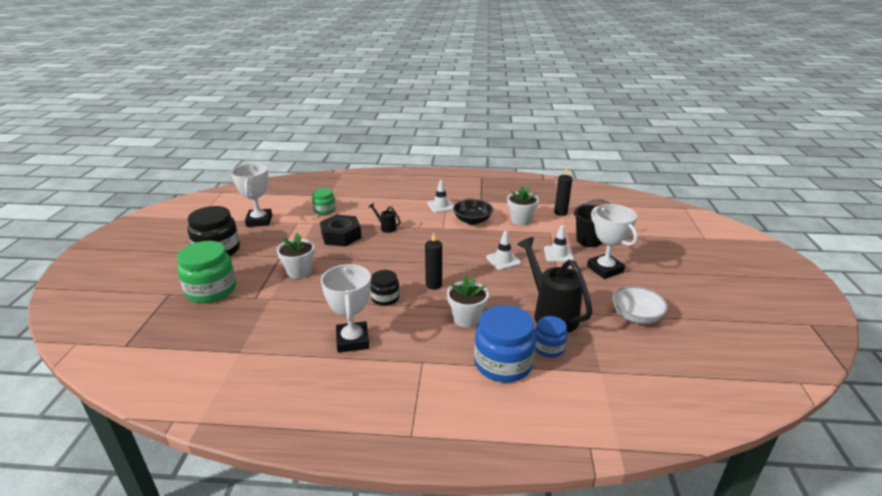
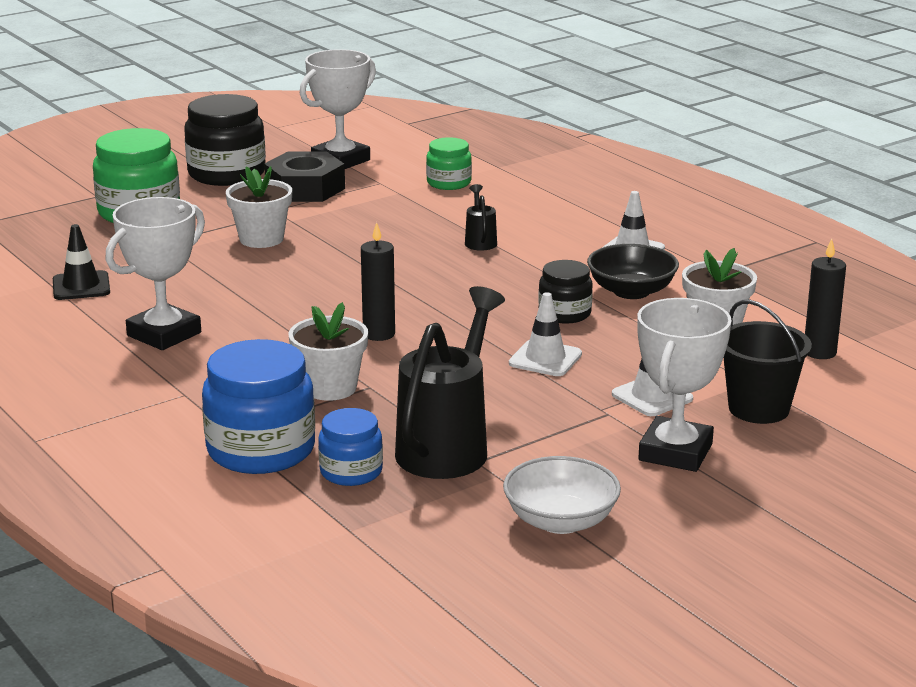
camera: 50 degrees right, 5 degrees down
black nut [320,215,362,247] -> black nut moved to [264,152,345,202]
black jar [370,270,400,306] -> black jar moved to [538,260,593,324]
none -> black traffic cone [53,224,110,300]

